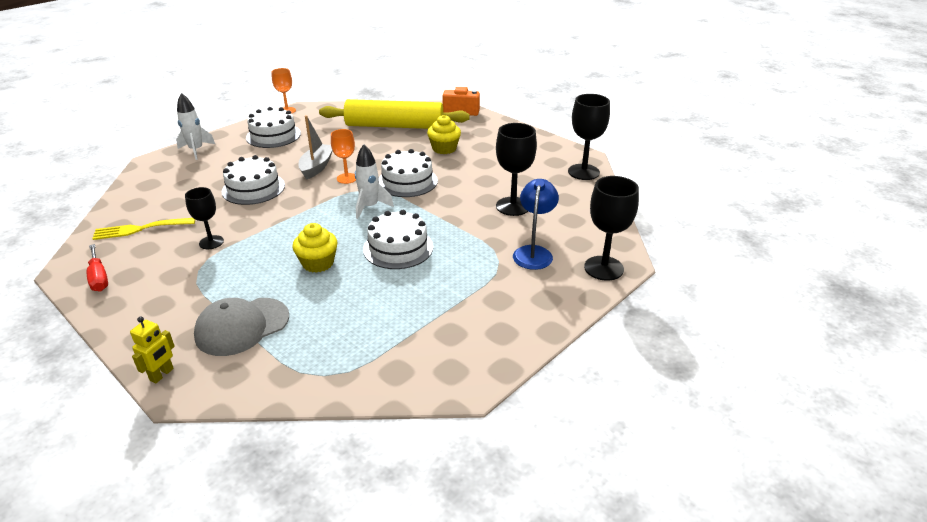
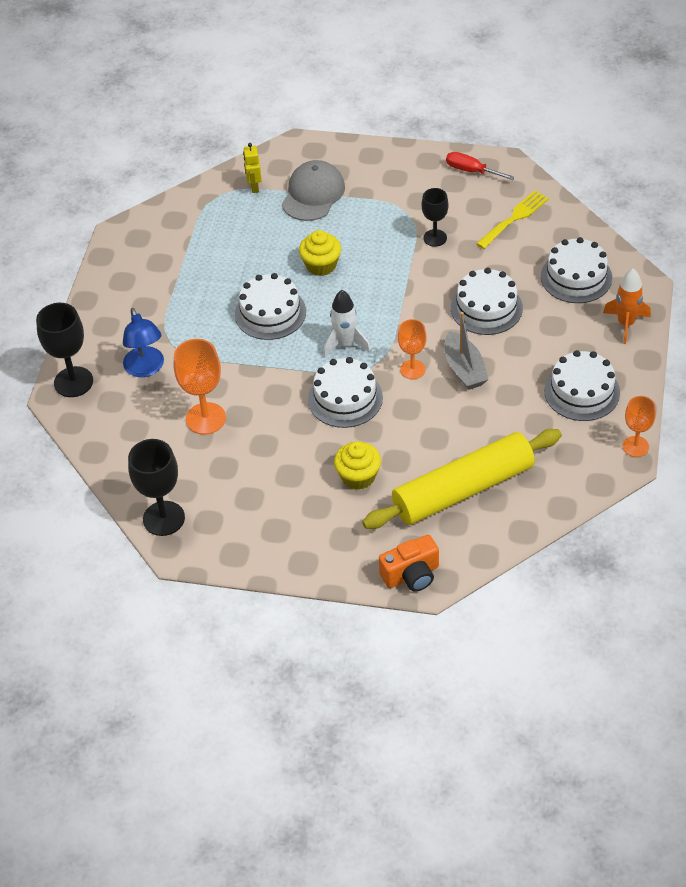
camera: 150 degrees right, 15 degrees up
yellow robot [130,317,175,383] -> yellow robot moved to [243,143,262,193]
white rocket [176,93,215,160] -> orange rocket [603,269,651,344]
black goblet [496,123,537,216] -> orange goblet [174,339,226,434]
none -> white cake [541,237,612,303]

